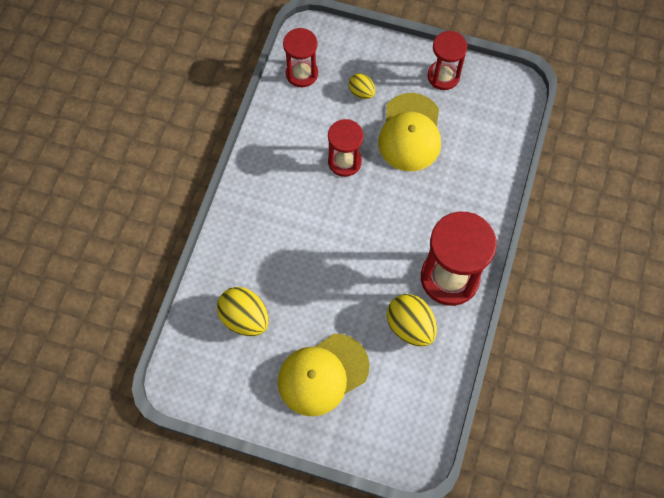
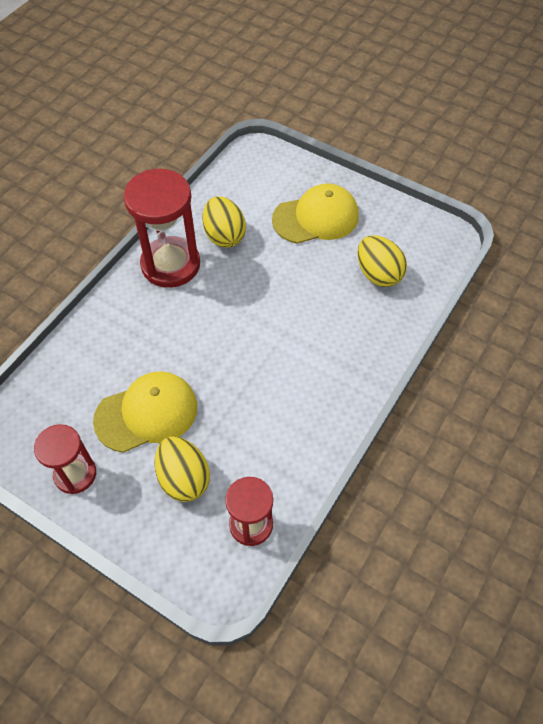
camera: 165 degrees left, 10 degrees down
red hourglass [328,119,364,177] -> none
yellow egg [349,73,375,99] -> yellow egg [154,436,210,502], size x1.71
yellow cap [378,93,441,171] -> yellow cap turned 45 degrees clockwise [93,372,197,453]

